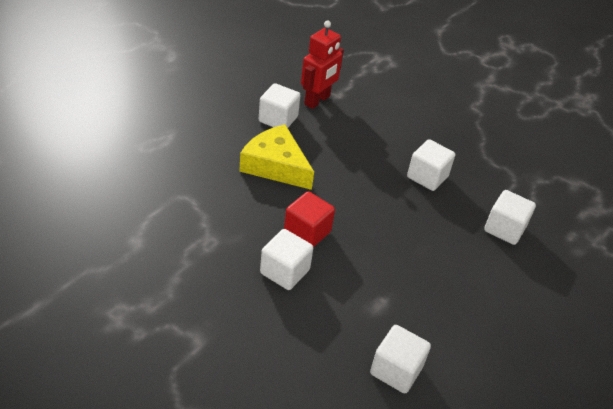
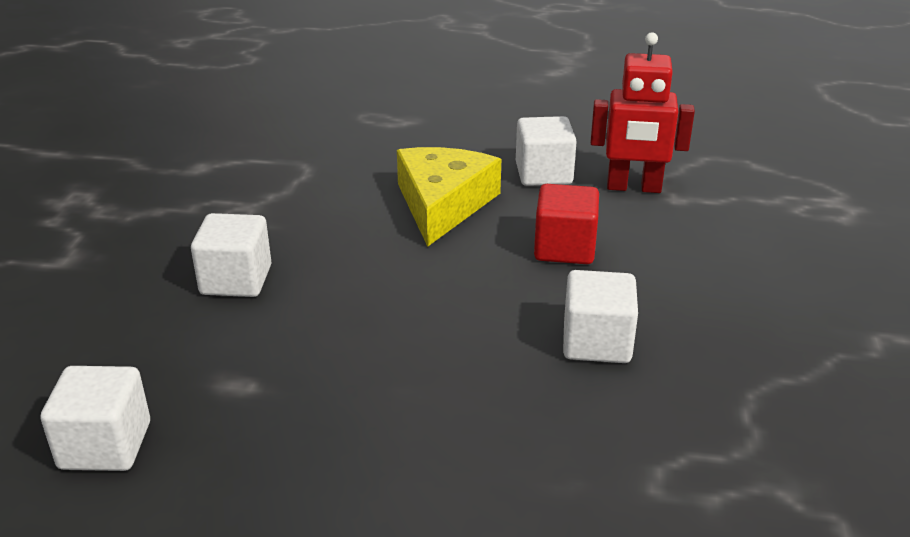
camera: 65 degrees right, 10 degrees down
red cube [284,191,335,247] -> red cube moved to [534,184,599,264]
white cube [484,190,536,245] -> none

